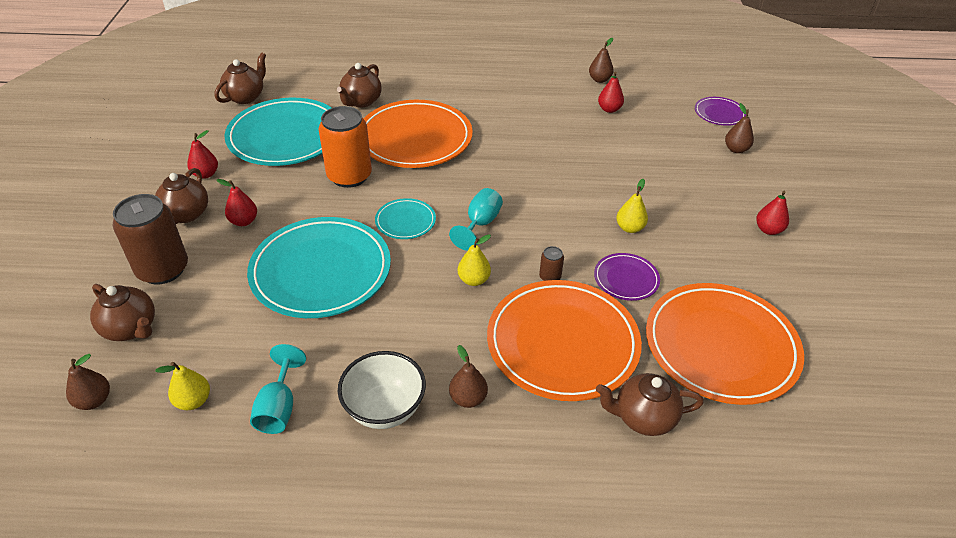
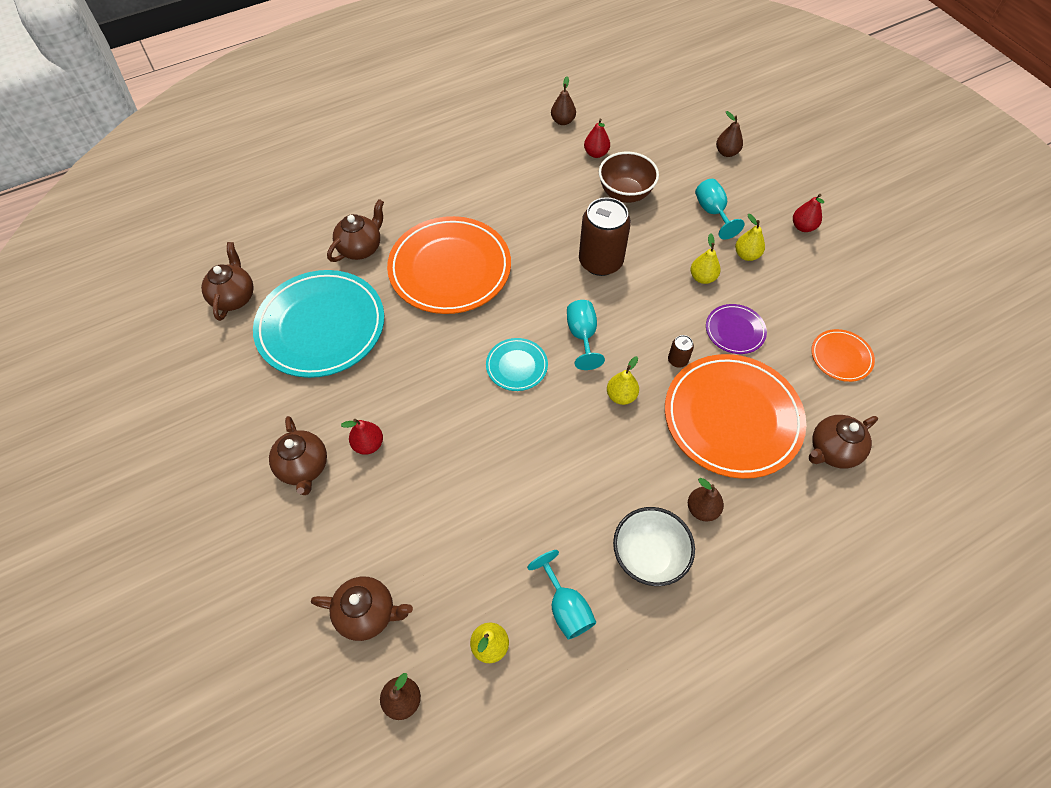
camera: 30 degrees left, 15 degrees up
brown can [112,194,188,284] -> brown can moved to [579,197,631,276]
red pear [187,130,218,179] -> none
turquoise plate [247,217,391,318] -> none
orange can [319,106,372,188] -> none
brown teapot [337,63,382,108] -> brown teapot turned 135 degrees counterclockwise [327,199,384,262]
orange plate [646,283,804,405] -> orange plate [811,329,875,382], size x0.47
purple plate [695,97,746,126] -> none
none -> brown bowl [599,152,659,203]
none -> turquoise goblet [695,179,745,240]
none -> yellow pear [735,214,765,261]

